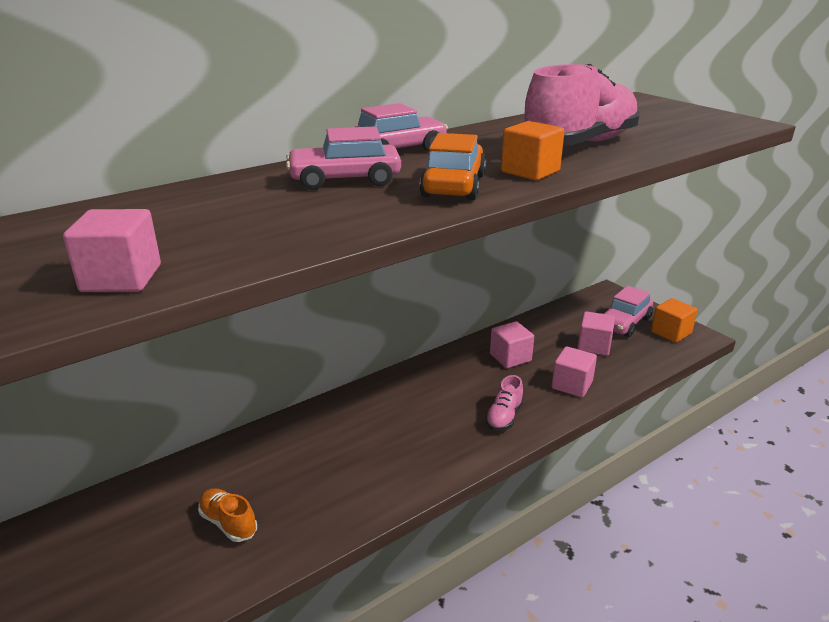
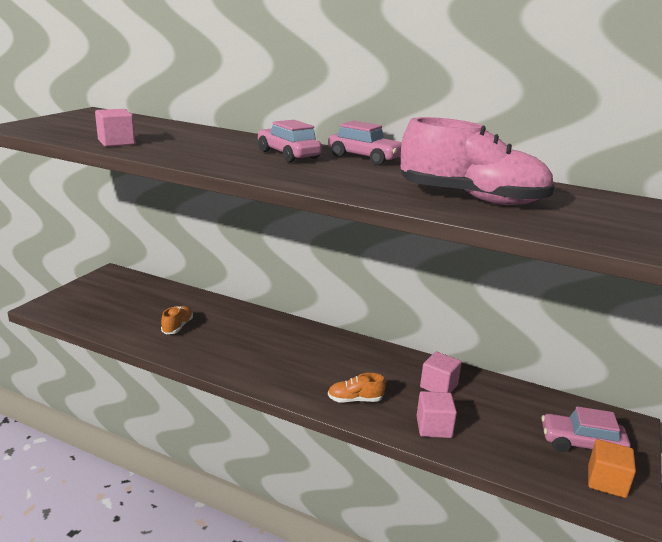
camera: 60 degrees right, 5 degrees down
orange car [419,133,486,200] -> none
pink shoe [485,375,524,431] -> orange shoe [328,373,386,403]
orange cube [501,121,564,181] -> none
pink cube [578,311,615,356] -> none

